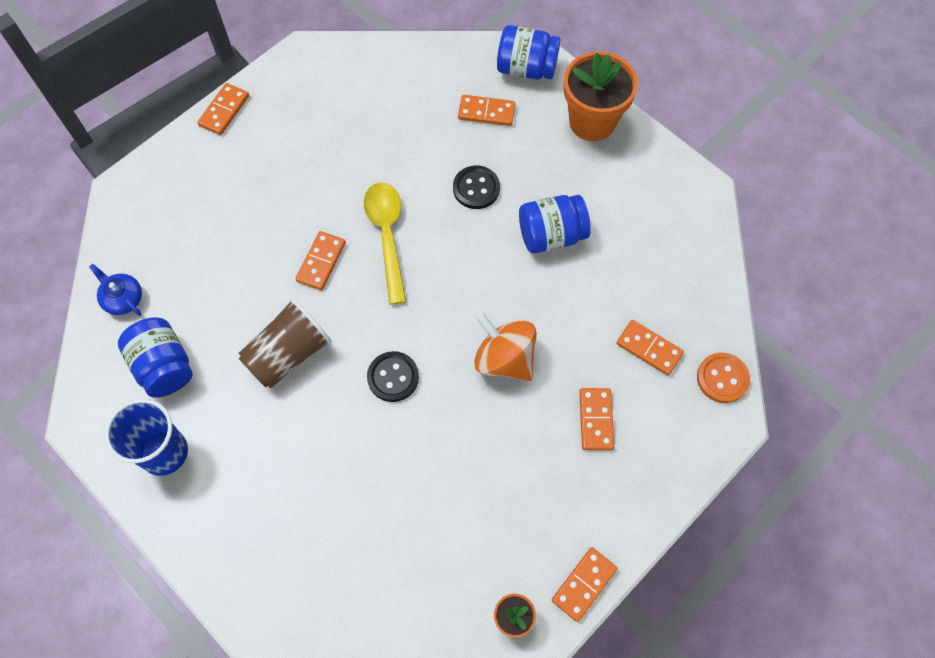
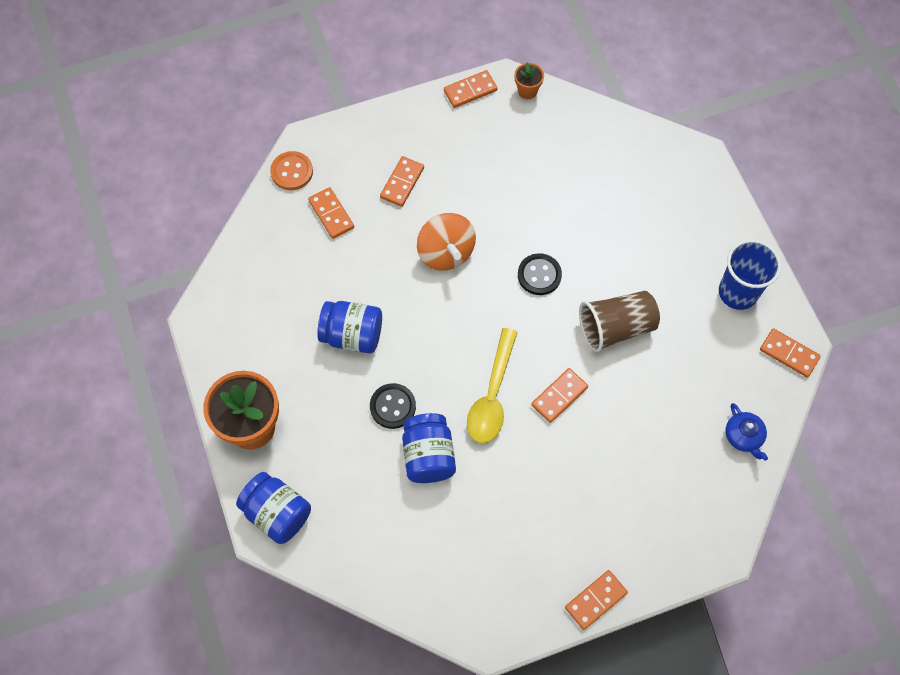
camera: 155 degrees left, 0 degrees up
blue jar [118,317,193,398] -> blue jar moved to [402,413,456,483]
orange domino [458,95,516,126] -> orange domino moved to [760,328,821,377]

